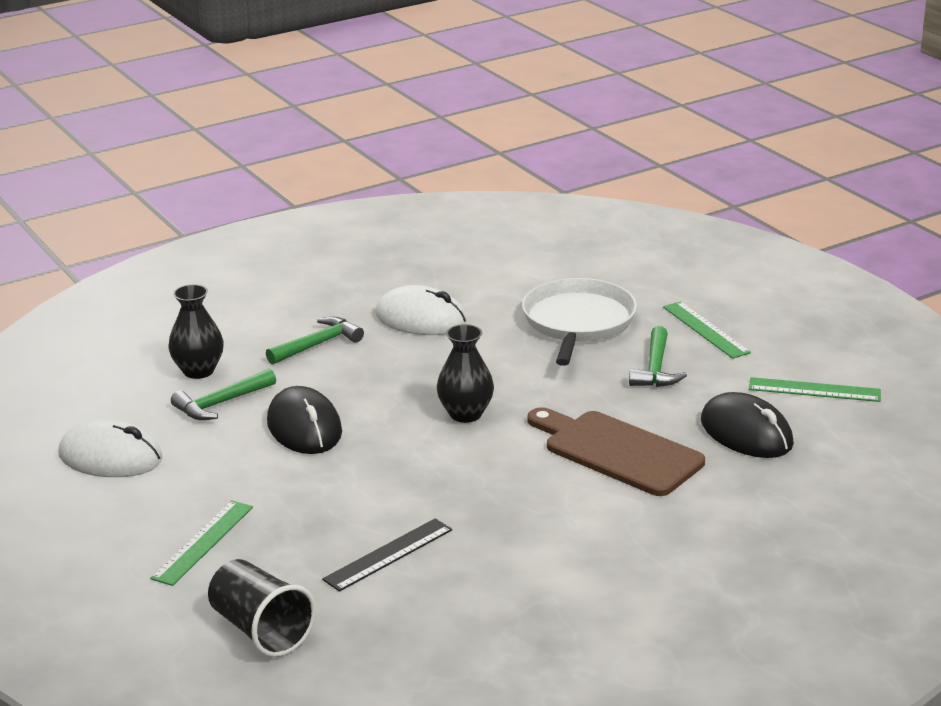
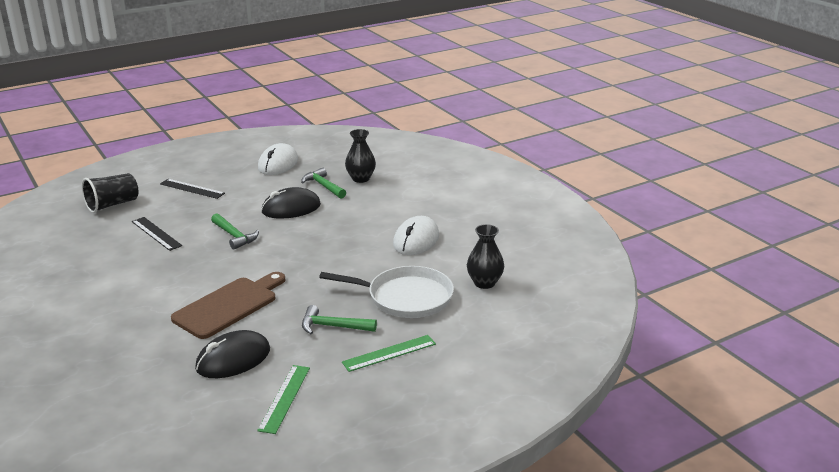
camera: 90 degrees right, 0 degrees up
green ruler [150,500,253,586] -> black ruler [160,179,225,199]
green hammer [266,316,364,365] -> green hammer moved to [211,213,259,250]
black vase [437,324,494,423] -> black vase moved to [467,224,504,289]

